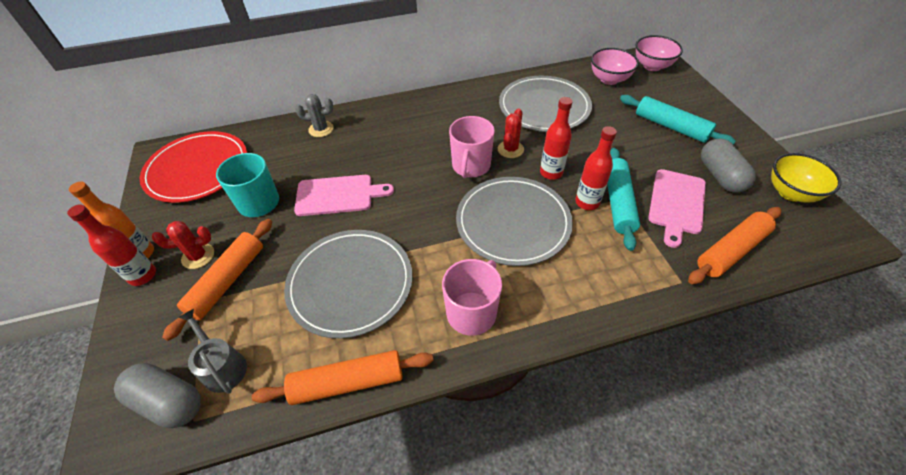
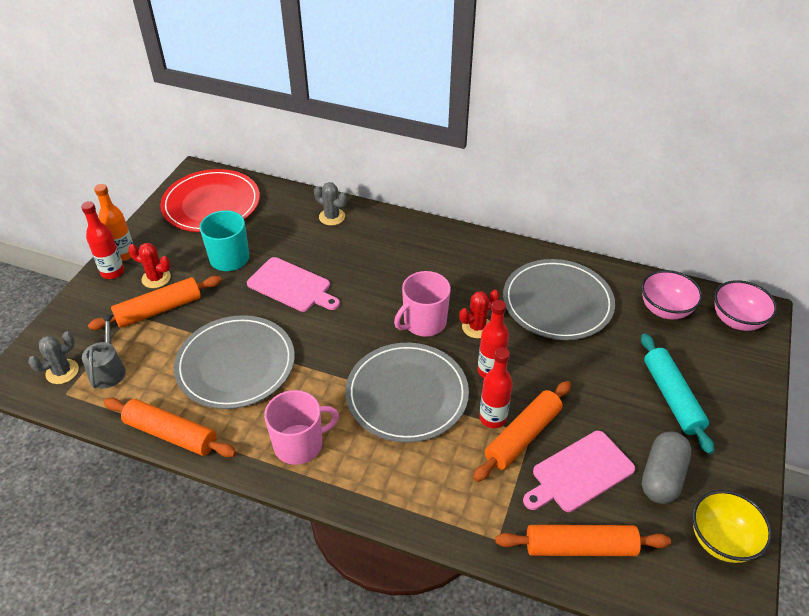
camera: 35 degrees right, 5 degrees down
grey capsule [114,363,201,428] -> grey cactus [28,331,79,384]
turquoise rolling pin [607,148,640,251] -> orange rolling pin [473,381,571,482]

